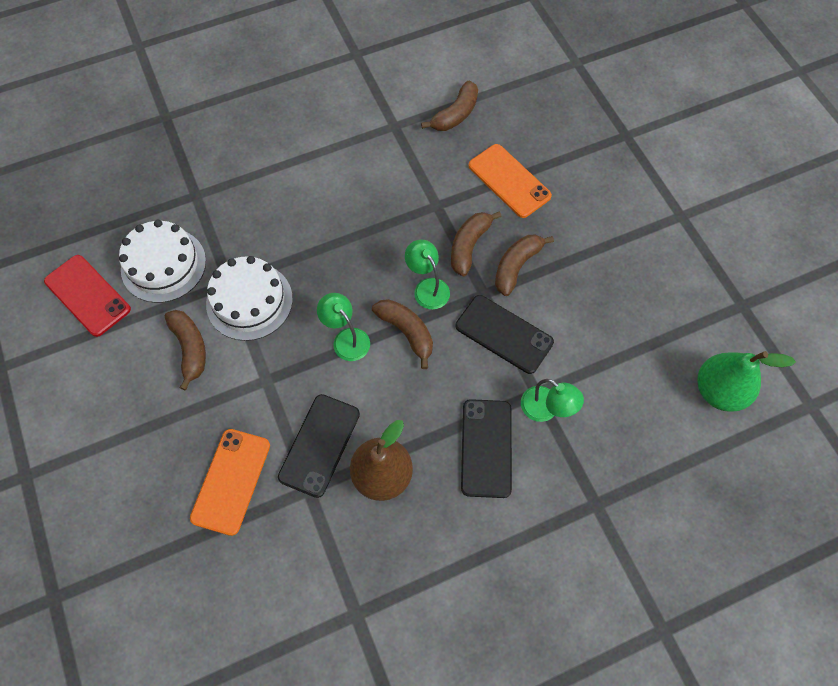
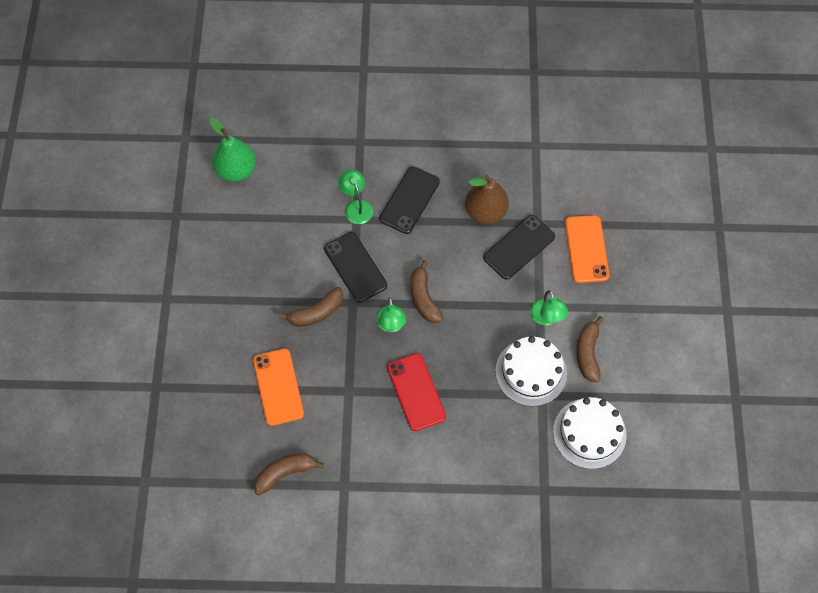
camera: 155 degrees left, 0 degrees up
red phone [44,255,131,337] -> red phone moved to [387,353,446,431]
orange phone [190,429,270,536] -> orange phone turned 45 degrees counterclockwise [565,215,609,283]
green lamp [317,293,370,361] -> green lamp moved to [530,290,568,325]
brown banana [451,211,501,276] -> none

